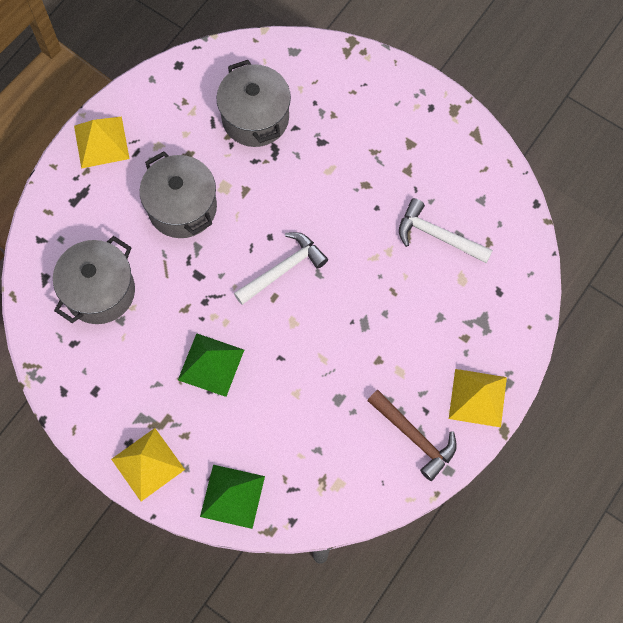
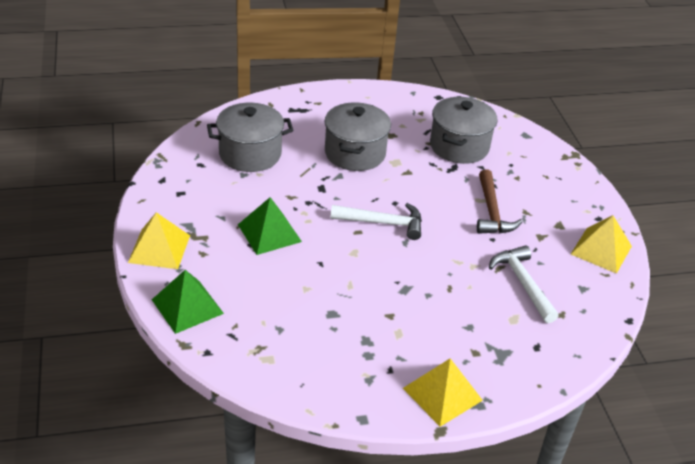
camera: 40 degrees right, 30 degrees down
yellow pyramid [74,116,130,168] -> yellow pyramid moved to [571,215,632,274]
brown hammer [367,390,457,481] -> brown hammer moved to [477,169,523,234]

